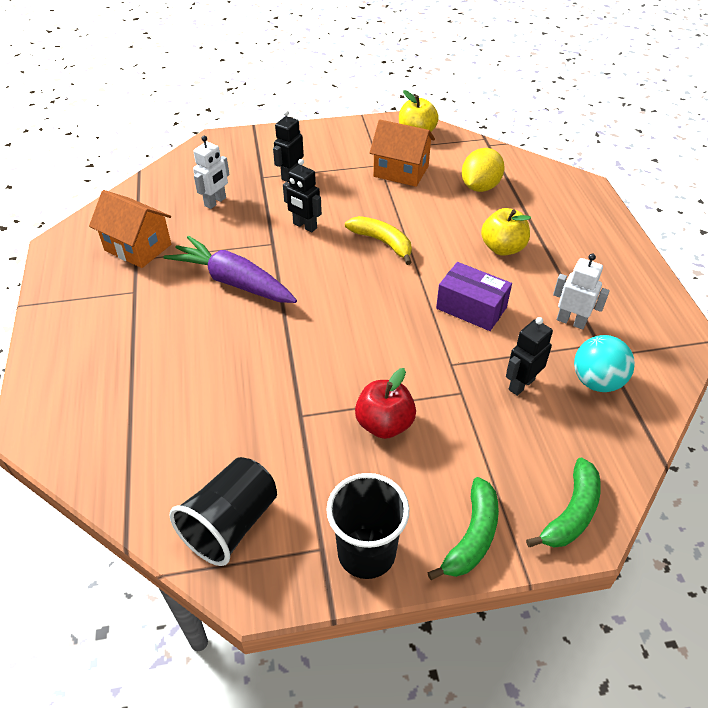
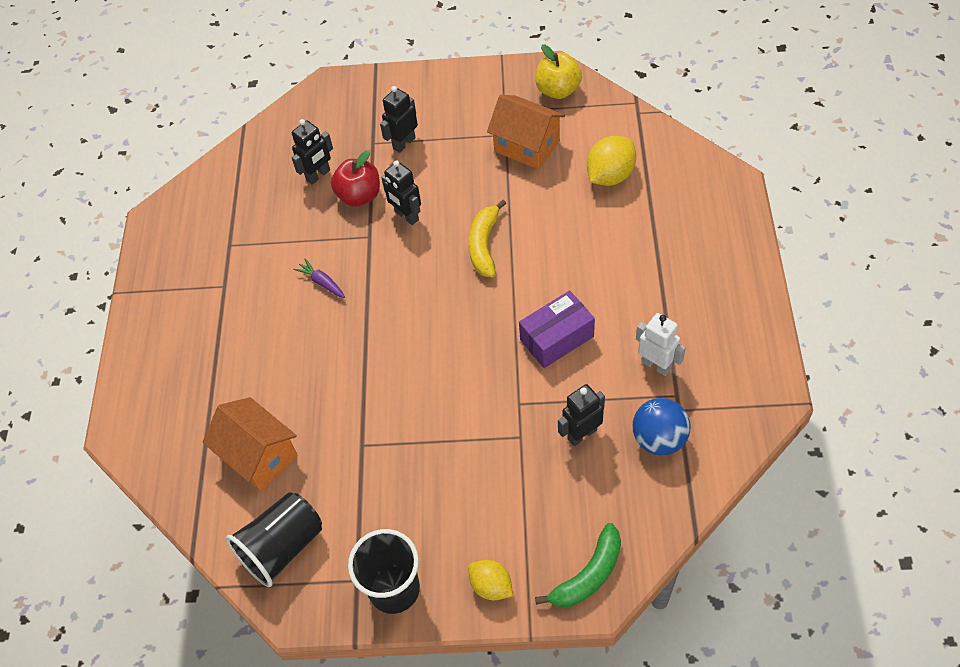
camera: 15 degrees right, 10 degrees up
orange house [89,190,171,268] -> orange house moved to [203,397,297,491]
purple carrot [163,236,297,303] -> purple carrot [293,258,345,298], size x0.42
white robot [193,136,229,209] -> black robot [292,119,333,185]
yellow banana [345,216,412,265] -> yellow banana turned 135 degrees counterclockwise [469,200,506,277]
red apple [355,368,416,439] -> red apple moved to [331,150,380,207]
green banana [427,477,499,580] -> yellow lemon [468,560,513,600]
purple box [436,262,512,331] -> purple box turned 75 degrees counterclockwise [519,291,595,368]
yellow apple [481,208,531,256] -> none
turquoise ball [574,335,635,392] -> blue ball [633,398,690,455]

